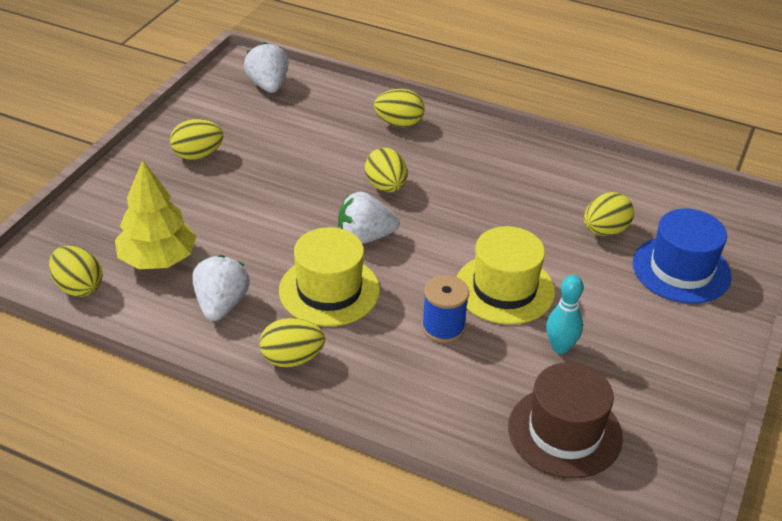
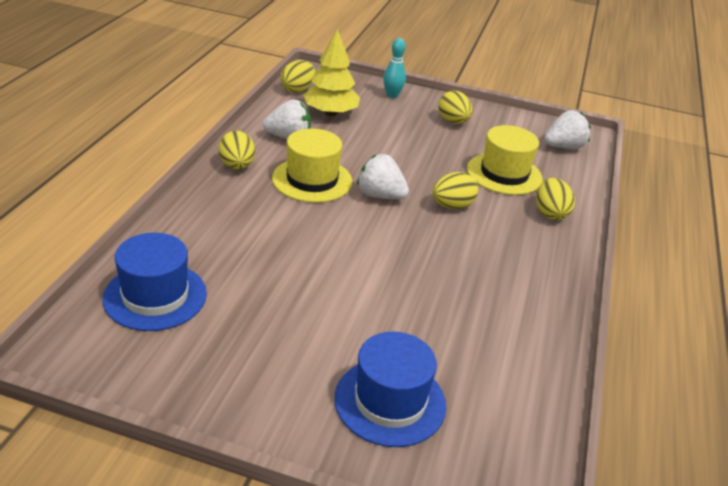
camera: 80 degrees right, 5 degrees down
white strawberry [338,192,400,244] -> white strawberry turned 45 degrees counterclockwise [357,154,409,199]
blue spool [422,275,469,343] -> none
yellow hat [457,226,555,325] -> yellow hat moved to [467,125,543,195]
brown hat [508,362,623,479] -> blue hat [103,233,207,331]
turquoise bowling pin [546,275,584,354] -> turquoise bowling pin moved to [383,38,406,98]
yellow egg [584,192,634,236] -> none

